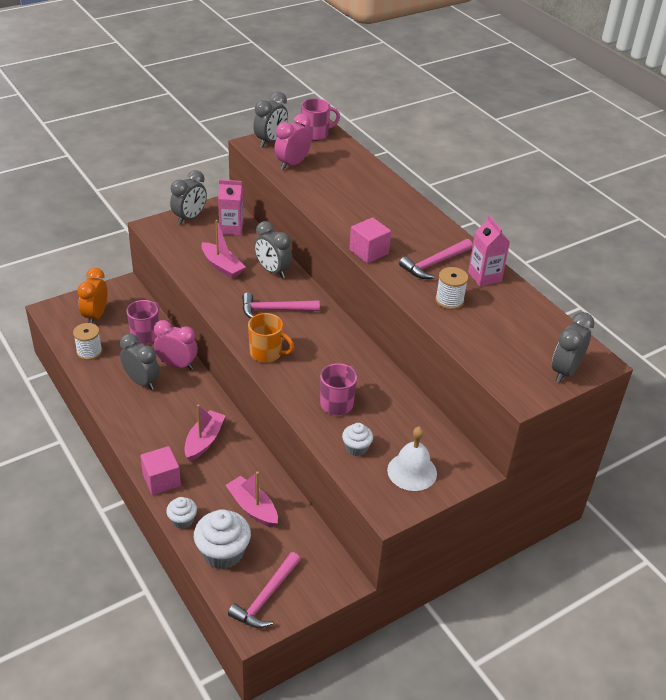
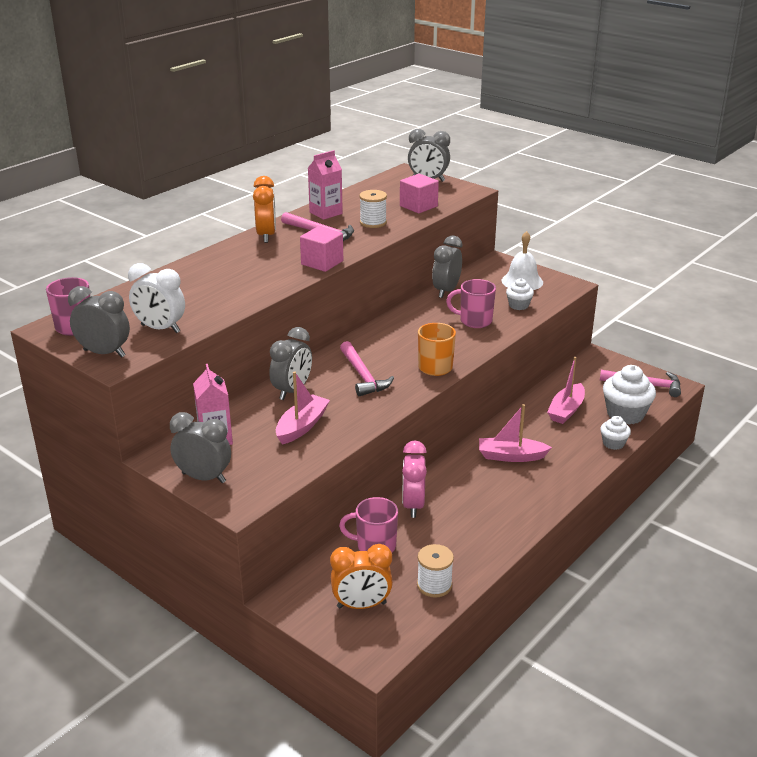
camera: 105 degrees left, 10 degrees down
grey clock [120,334,160,390] -> grey clock moved to [432,235,462,298]
pink cube [140,446,181,495] -> pink cube moved to [400,174,439,213]
pink clock [274,114,312,170] -> white clock [128,263,185,333]
none -> orange clock [253,176,276,243]

